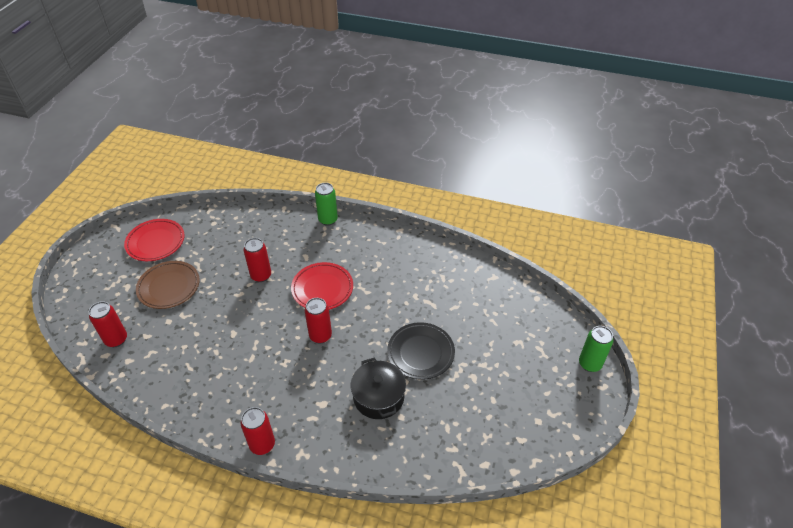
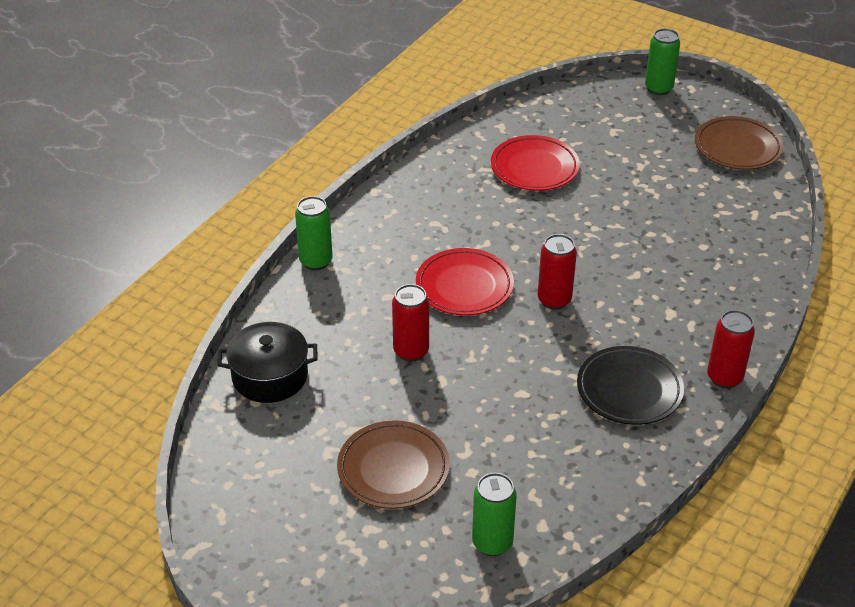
camera: 75 degrees left, 5 degrees down
red can [89,301,127,347] -> green can [472,473,517,556]
red plate [124,219,185,261] -> red plate moved to [491,135,580,191]
black pot [351,357,406,419] -> black pot moved to [217,322,318,403]
black plate [387,322,455,380] -> black plate moved to [577,346,684,425]
none -> brown plate [695,116,783,170]

